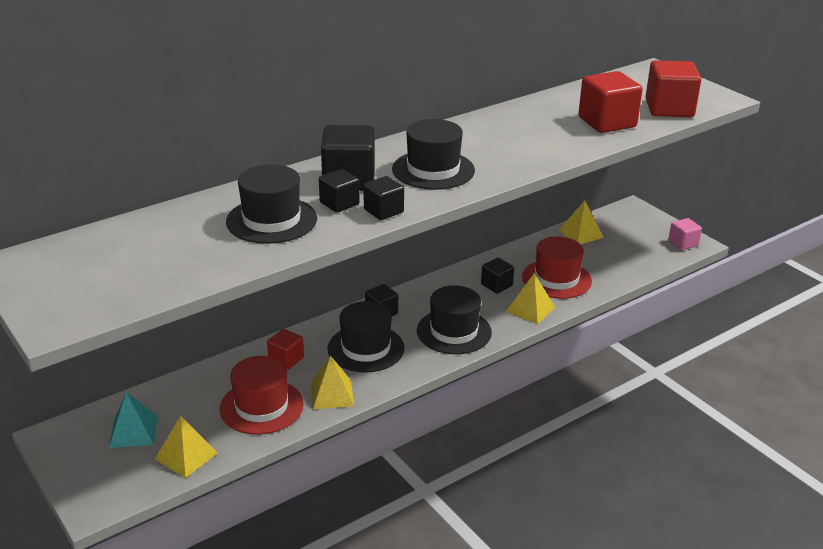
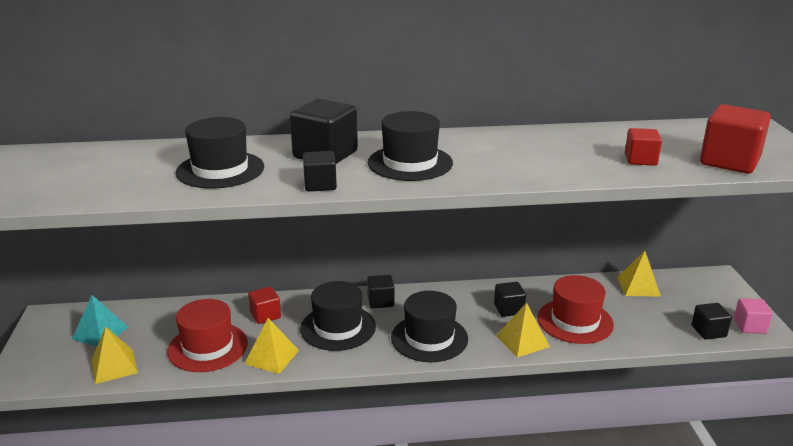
camera: 30 degrees right, 5 degrees down
black cube [319,169,360,213] -> black cube moved to [692,303,732,340]
red cube [578,71,643,133] -> red cube [625,128,662,166], size x0.58

